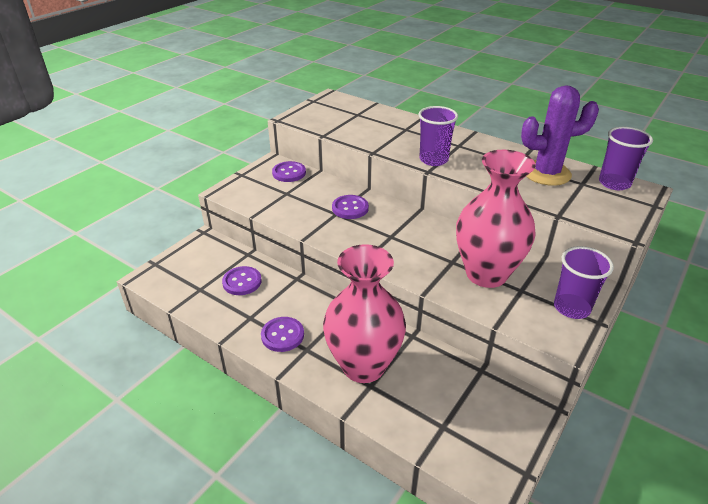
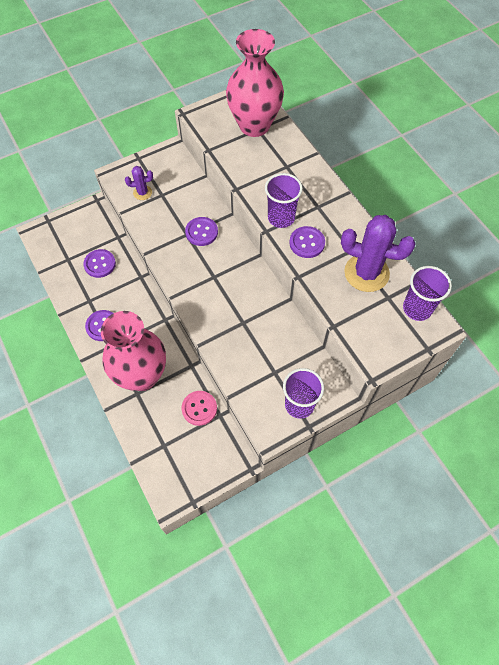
camera: 25 degrees right, 25 degrees up
purple button [272,161,306,182] -> purple button moved to [289,226,325,258]
pink vase [456,150,536,288] -> pink vase moved to [226,29,284,137]
none -> purple cactus [125,166,153,200]
none -> pink button [182,391,217,426]

